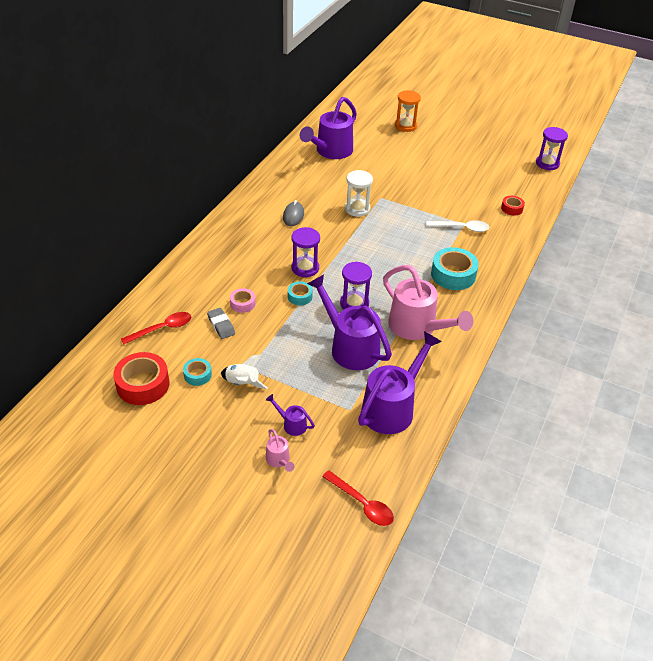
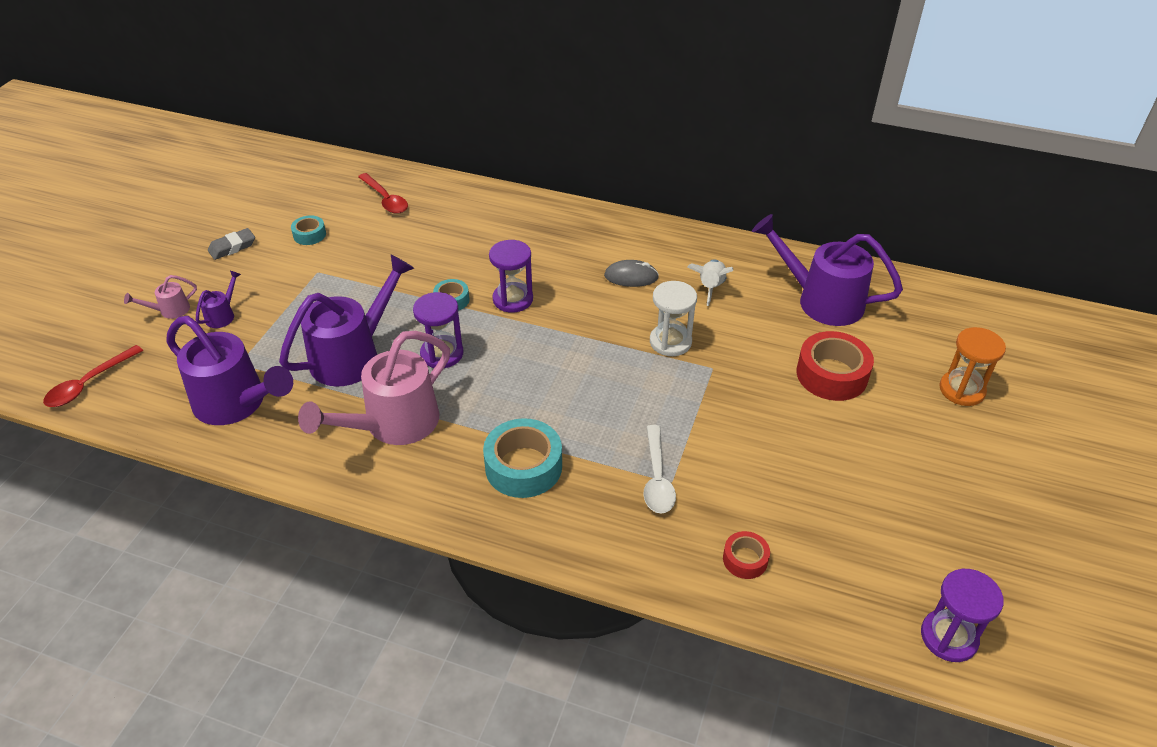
camera: 85 degrees right, 0 degrees up
red tape [113,352,170,405] -> red tape moved to [797,331,874,401]
grey eraser [207,308,235,339] -> grey eraser moved to [208,228,255,260]
white rocket [221,354,267,389] -> white rocket moved to [687,259,733,306]
pink tape [230,288,255,313] -> none

